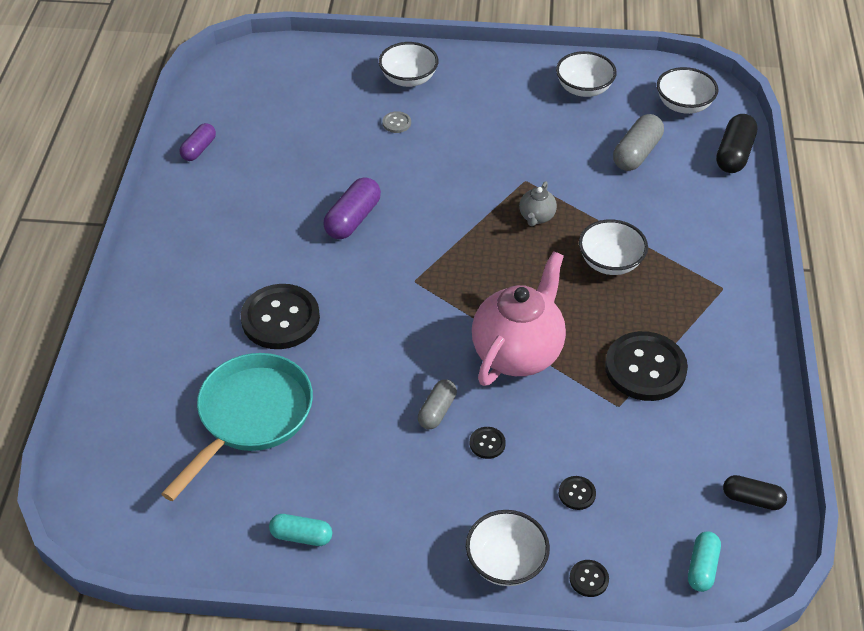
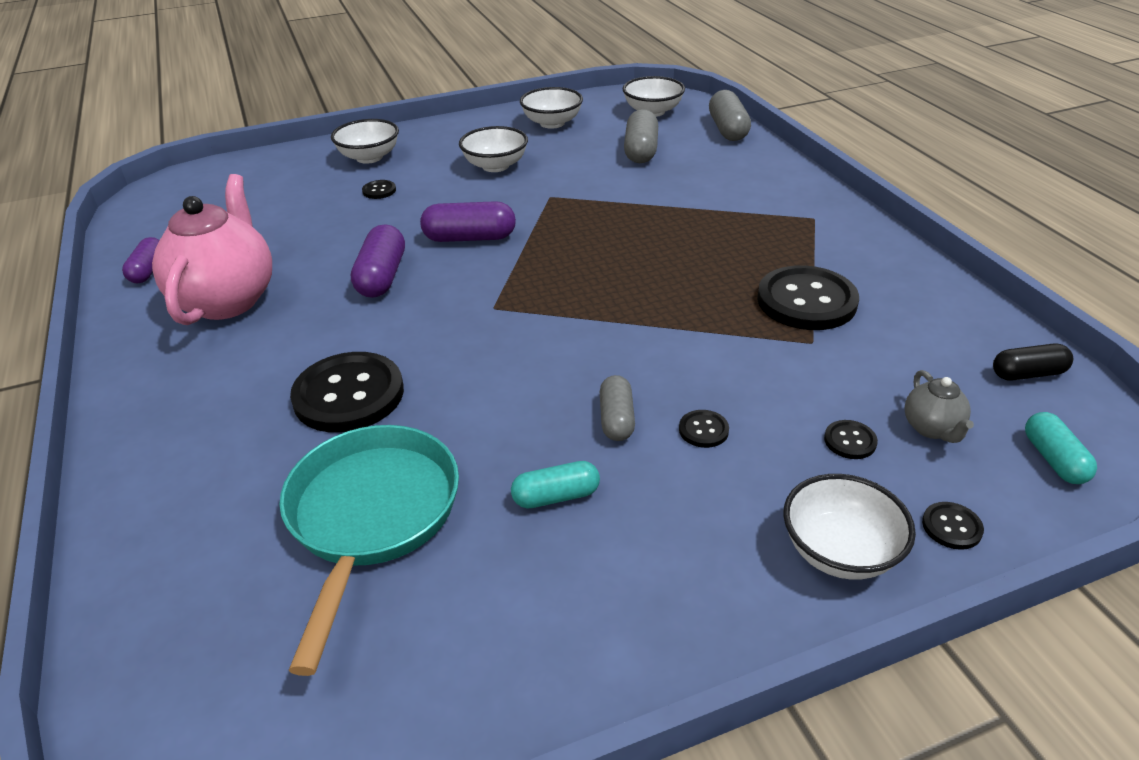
camera: 25 degrees left, 10 degrees down
turquoise capsule [269,514,332,546] -> turquoise capsule moved to [511,461,600,509]
grey button [382,111,411,133] -> black button [362,180,396,199]
pink teapot [472,251,566,386] -> pink teapot moved to [152,174,272,325]
grey teapot [519,181,557,226] -> grey teapot moved to [905,370,974,443]
white bowl [579,219,648,275] -> white bowl moved to [459,126,528,172]
black capsule [716,114,758,173] -> grey capsule [709,90,751,141]
none -> purple capsule [420,201,516,242]

